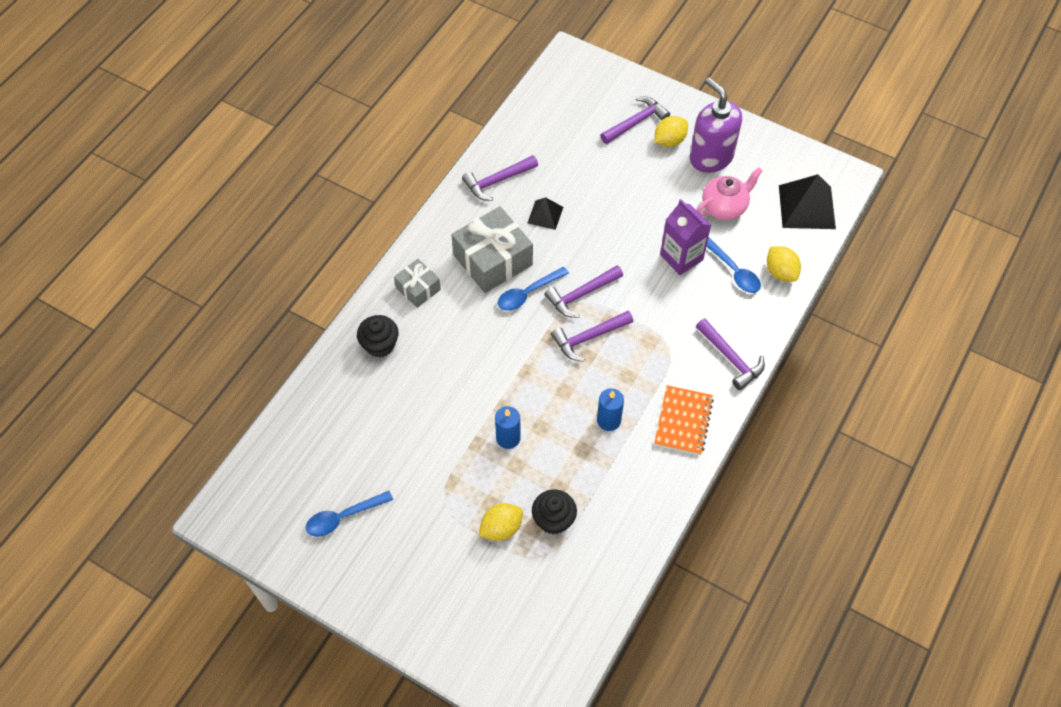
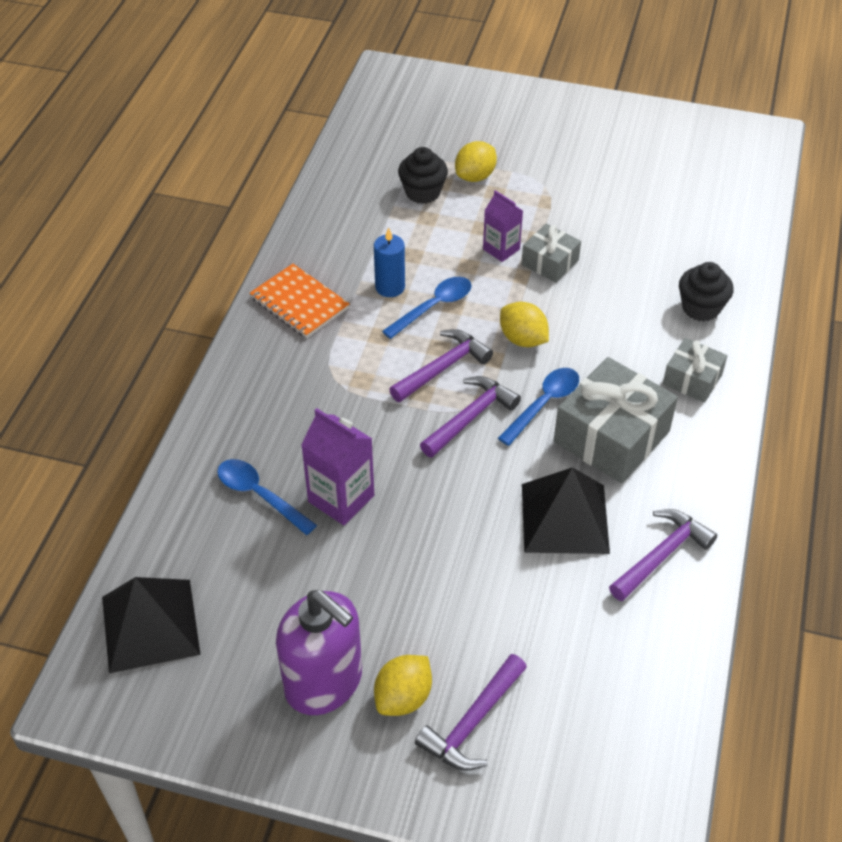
camera: 165 degrees right, 10 degrees down
blue spoon [306,491,393,537] -> blue spoon moved to [382,277,471,339]
blue candle [495,406,521,449] -> purple carton [483,190,523,262]
black pyramid [528,197,563,230] -> black pyramid [522,467,610,554], size x1.81
orange notebook [654,385,714,455] -> orange notebook turned 45 degrees counterclockwise [250,264,350,338]
purple hammer [696,318,765,390] -> none
pink teapot [697,168,762,220] -> none
yellow lemon [767,246,801,282] -> yellow lemon moved to [500,302,549,347]
none -> grey gift [521,223,581,283]

